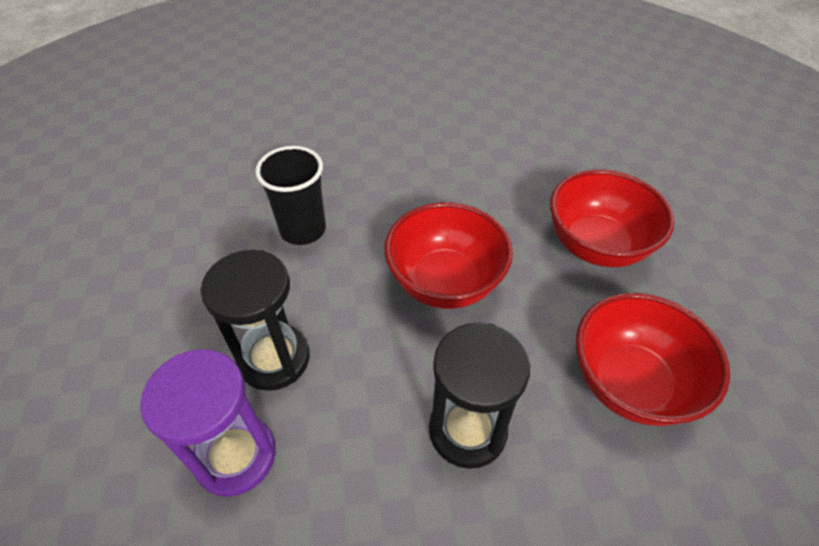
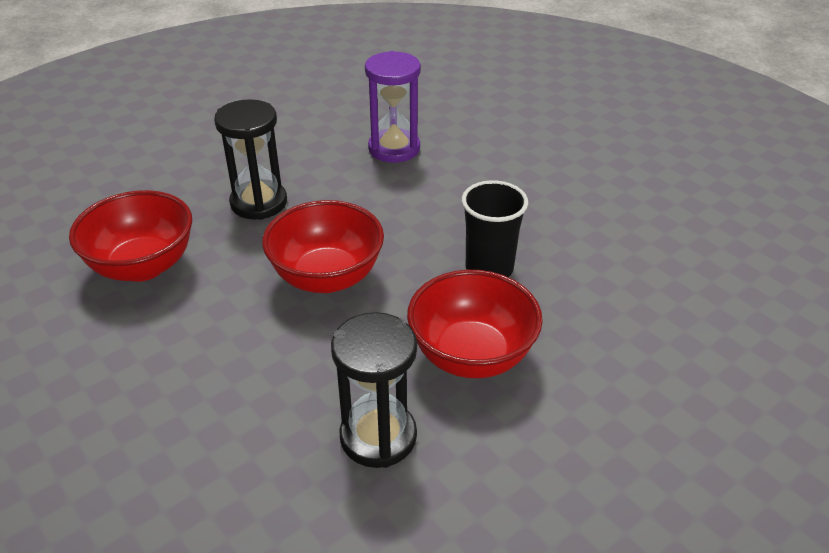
camera: 150 degrees right, 10 degrees down
black hourglass [200,250,310,391] -> black hourglass moved to [331,312,417,468]
red bowl [550,169,674,267] -> red bowl moved to [407,270,543,378]

